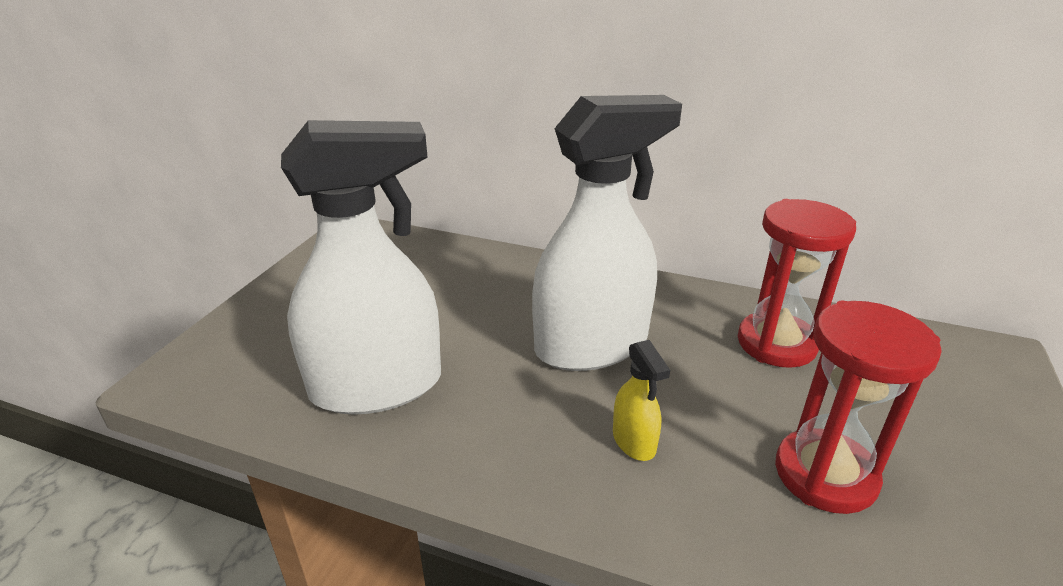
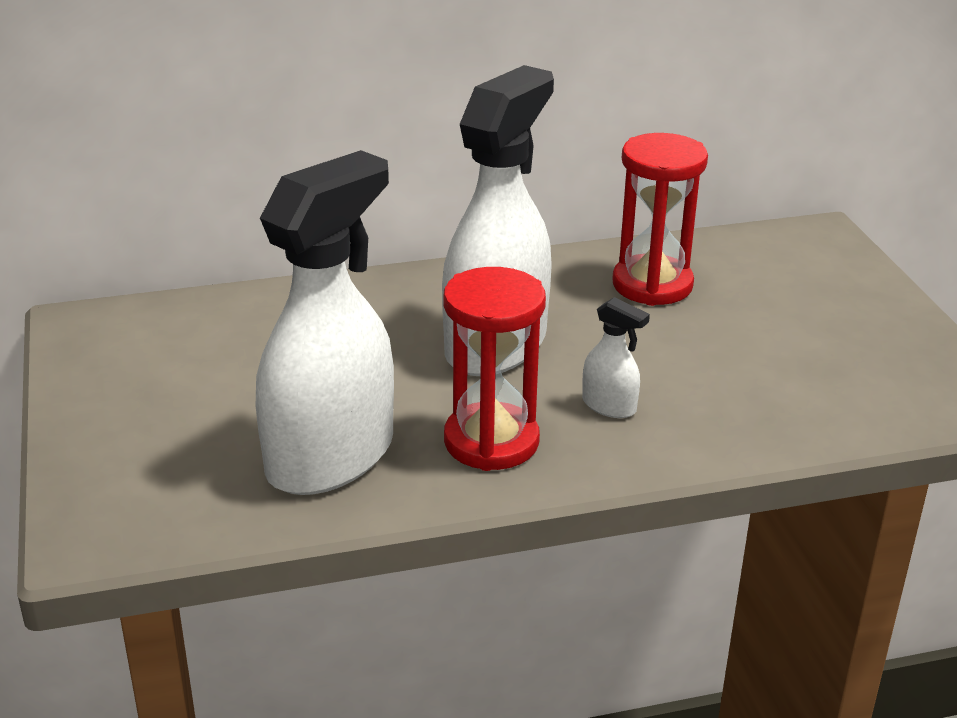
camera: 35 degrees left, 0 degrees up
yellow spray bottle [613,340,670,461] -> white spray bottle [582,297,650,418]
red hourglass [775,301,942,514] -> red hourglass moved to [443,267,546,471]

